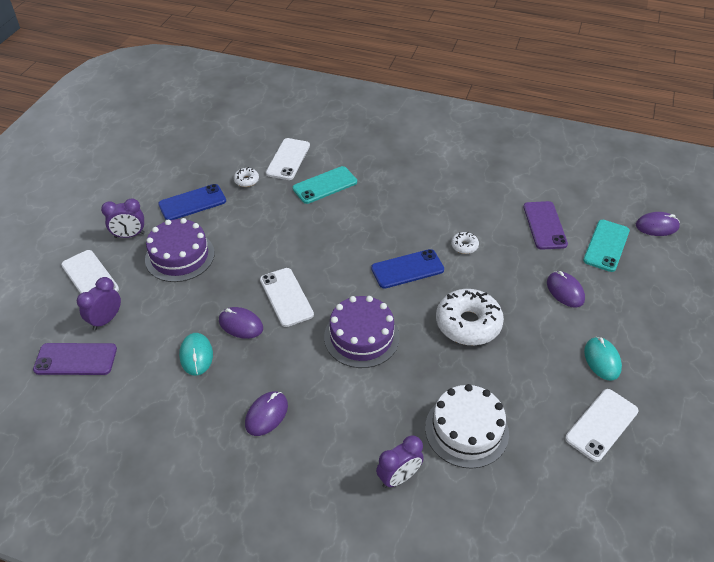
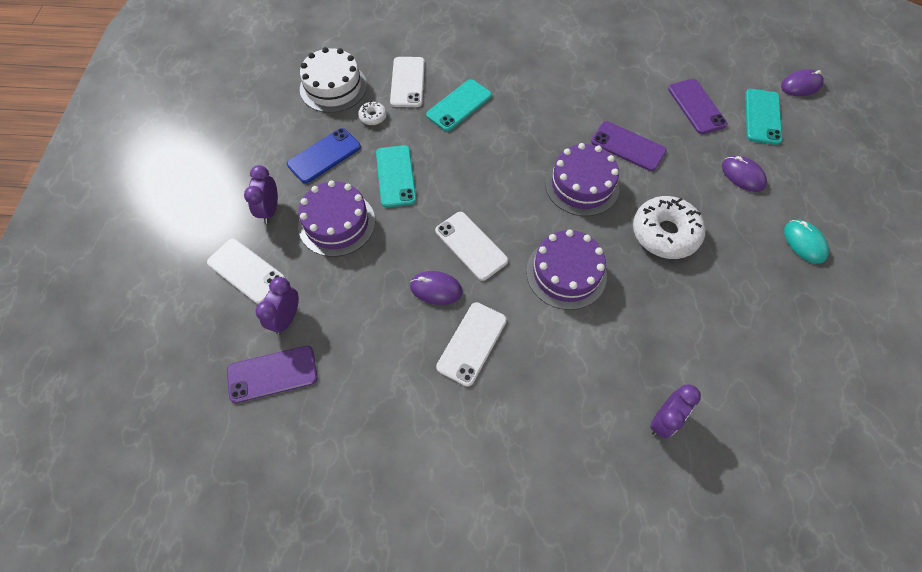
camera: 15 degrees left, 15 degrees up
purple clock [101,198,145,238] -> purple clock turned 120 degrees clockwise [244,165,278,224]
turquoise mouse [179,333,213,375] -> none
purple mouse [245,391,288,436] -> none
blue phone [371,249,444,289] -> purple cake [545,143,619,216]
white cake [425,384,509,469] -> white cake moved to [300,47,367,113]
white donut [451,232,479,254] -> purple phone [591,121,667,171]
white phone [565,389,639,462] -> white phone moved to [436,302,507,387]
none -> turquoise phone [376,145,417,208]

